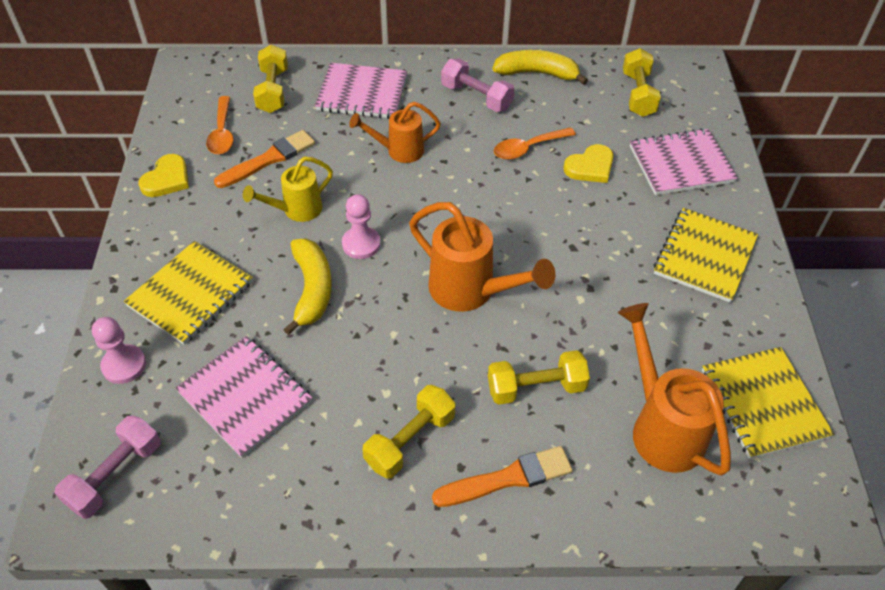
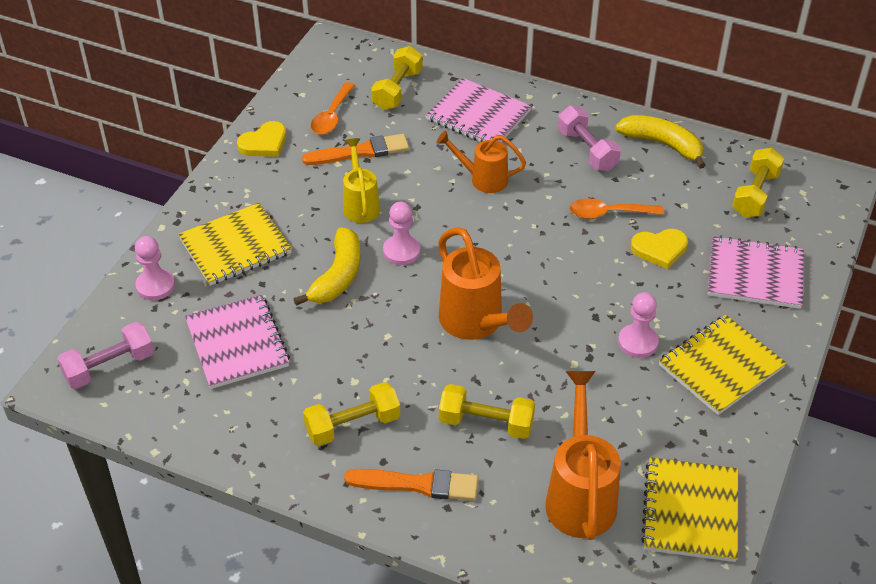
camera: 25 degrees right, 5 degrees down
yellow watering can [243,157,333,222] -> yellow watering can turned 90 degrees clockwise [343,138,380,223]
none -> pink pawn [618,292,659,358]

